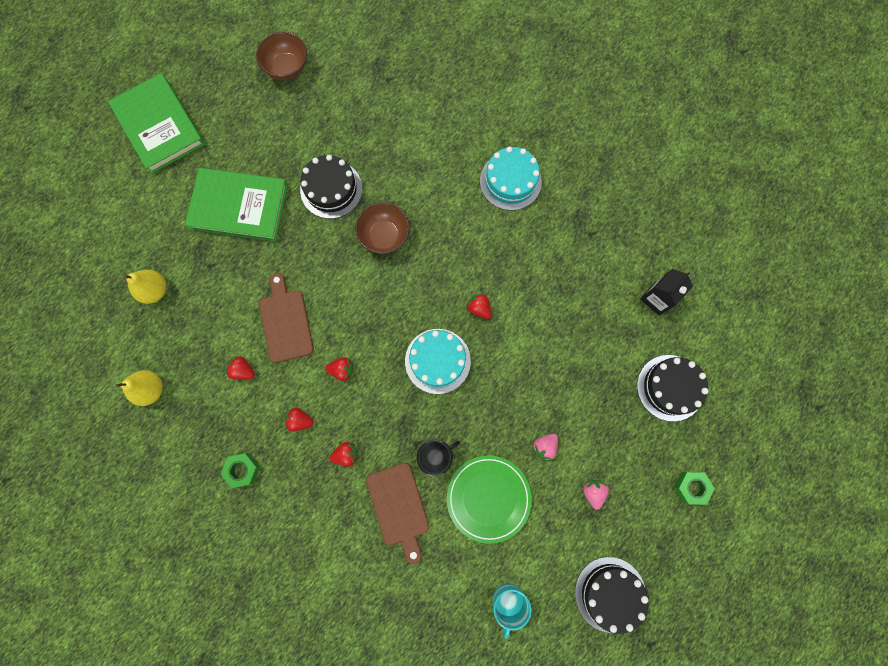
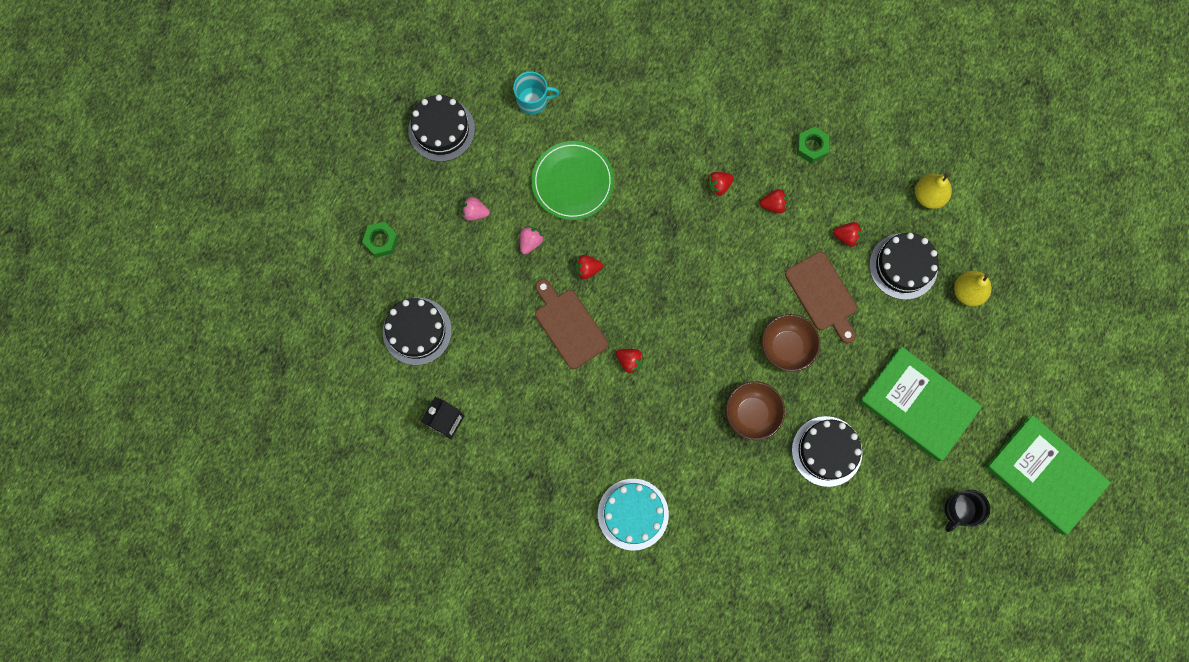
camera: 165 degrees right, 0 degrees up
green book [185,168,288,241] -> green book turned 45 degrees clockwise [860,347,982,461]
brown bowl [256,31,307,80] -> brown bowl moved to [762,314,820,372]
red strawberry [326,357,353,381] -> red strawberry moved to [575,255,603,279]
brown cutting board [366,463,429,564] -> brown cutting board moved to [535,279,608,369]
turquoise cake [405,329,471,394] -> none
black mug [417,439,460,476] -> black mug moved to [945,490,990,532]
turquoise mug [492,583,532,639] -> turquoise mug turned 90 degrees clockwise [513,71,560,115]
pink strawberry [583,480,609,510] -> pink strawberry turned 120 degrees clockwise [461,197,490,221]
none -> black cake [869,233,939,300]

